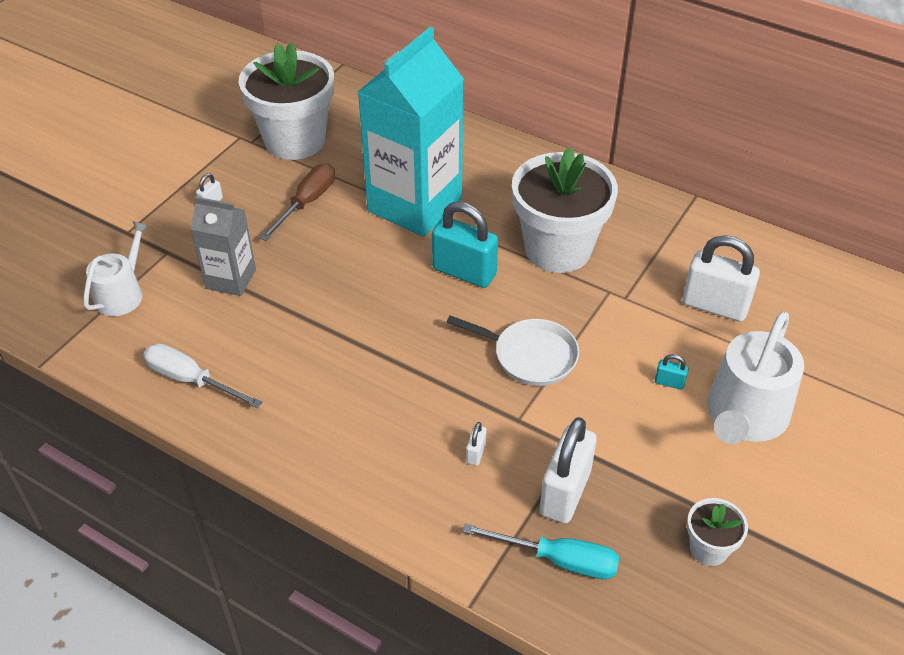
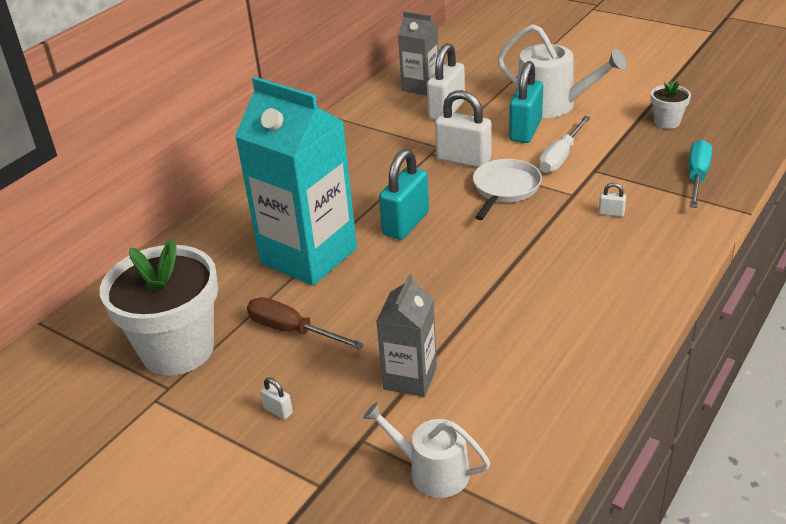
camera: 85 degrees left, 10 degrees down
white screwdriver [143,343,262,408] -> white screwdriver moved to [539,116,591,173]
white flower pot [512,147,618,273] -> none
white padlock [540,417,597,524] -> white padlock moved to [435,90,492,168]
turquoise padlock [655,354,689,390] -> turquoise padlock [509,61,543,143], size x2.34
none -> grey carton [398,12,438,95]

